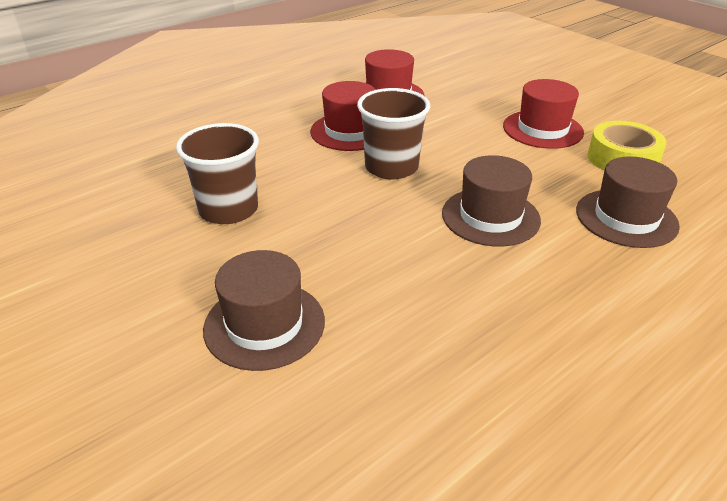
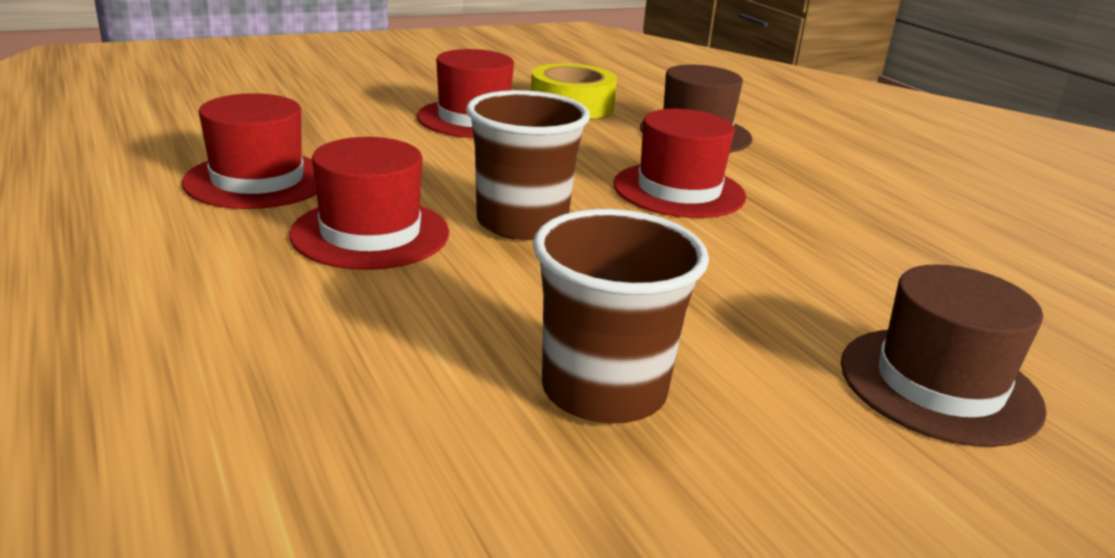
camera: 80 degrees left, 10 degrees down
brown hat [442,155,541,247] -> red hat [613,109,746,218]

